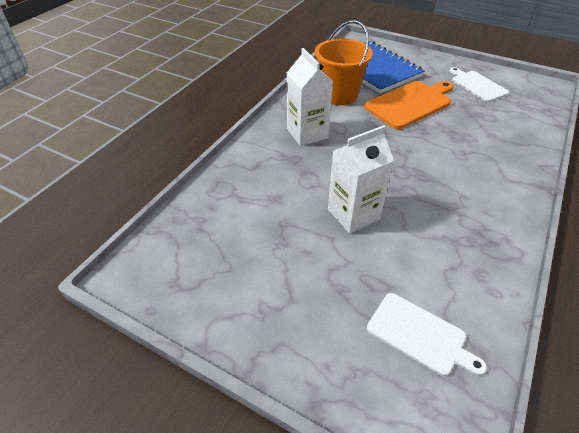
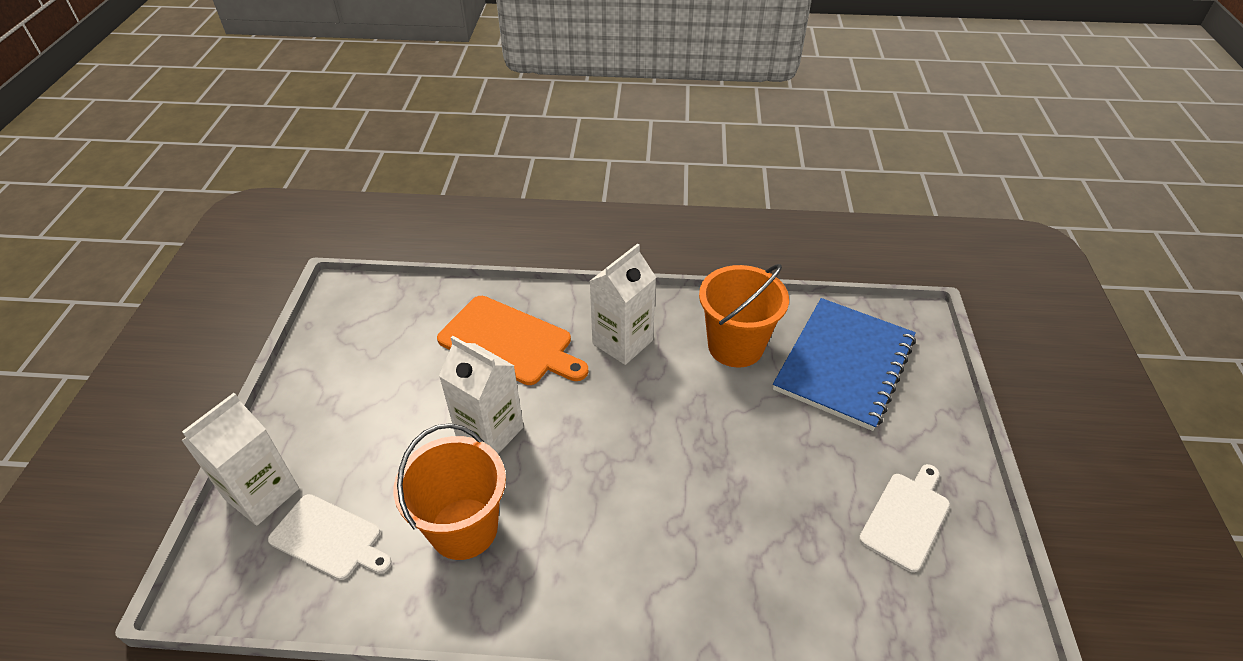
camera: 65 degrees right, 0 degrees up
orange cutting board [364,81,454,129] -> orange cutting board moved to [437,296,589,385]
white cutting board [367,293,487,376] -> white cutting board turned 75 degrees counterclockwise [268,494,392,580]
none -> white carton [181,393,299,526]
none -> orange bucket [394,423,506,560]

